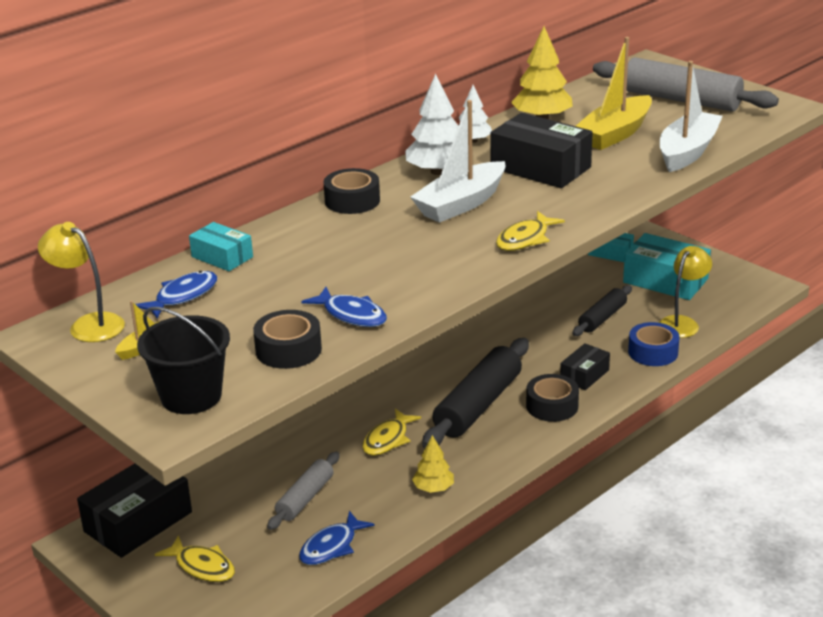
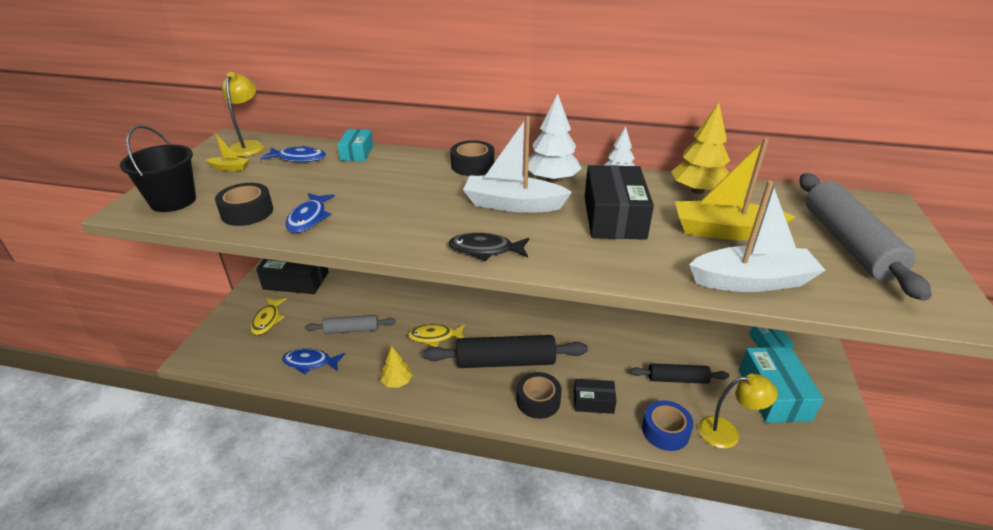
camera: 55 degrees right, 5 degrees up
yellow fish [496,211,565,251] -> black fish [448,233,529,261]

